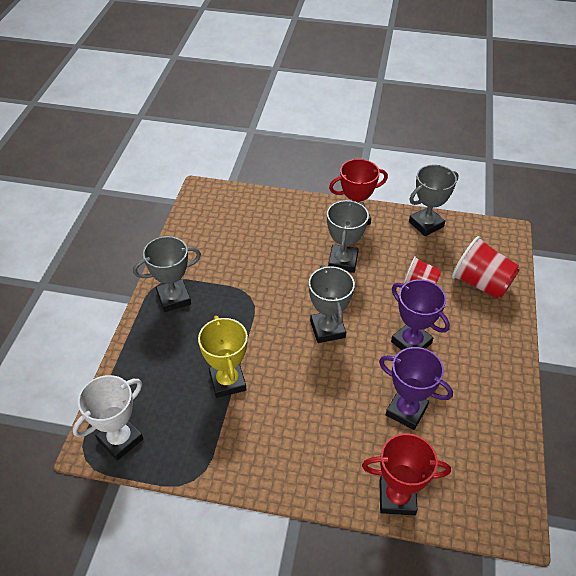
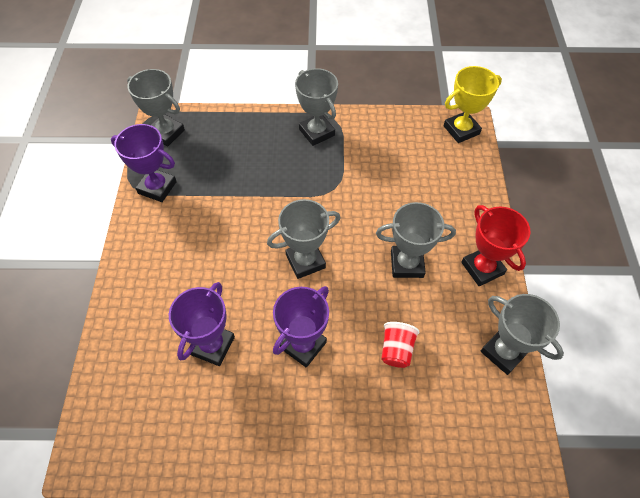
camera: 80 degrees right, 10 degrees up
white trophy [73,375,143,461] -> grey trophy [127,69,185,147]
yellow trophy [198,316,248,398] -> yellow trophy moved to [444,66,502,143]
red trophy [362,433,451,516] -> none
red cup [452,236,519,299] -> none
none -> purple trophy [111,124,177,202]

